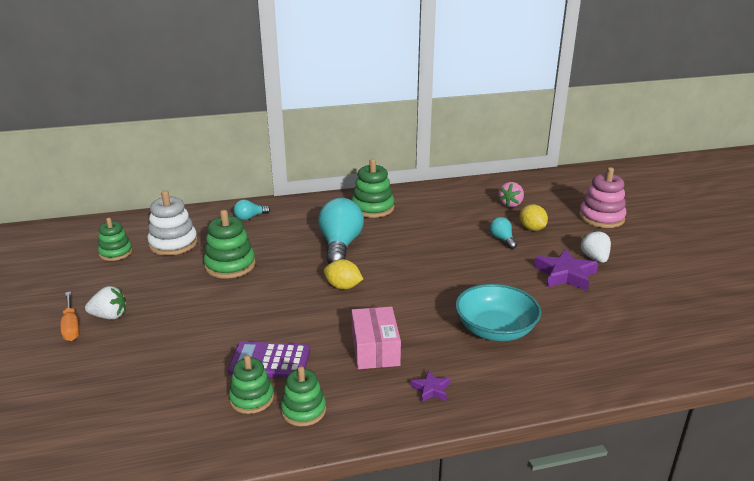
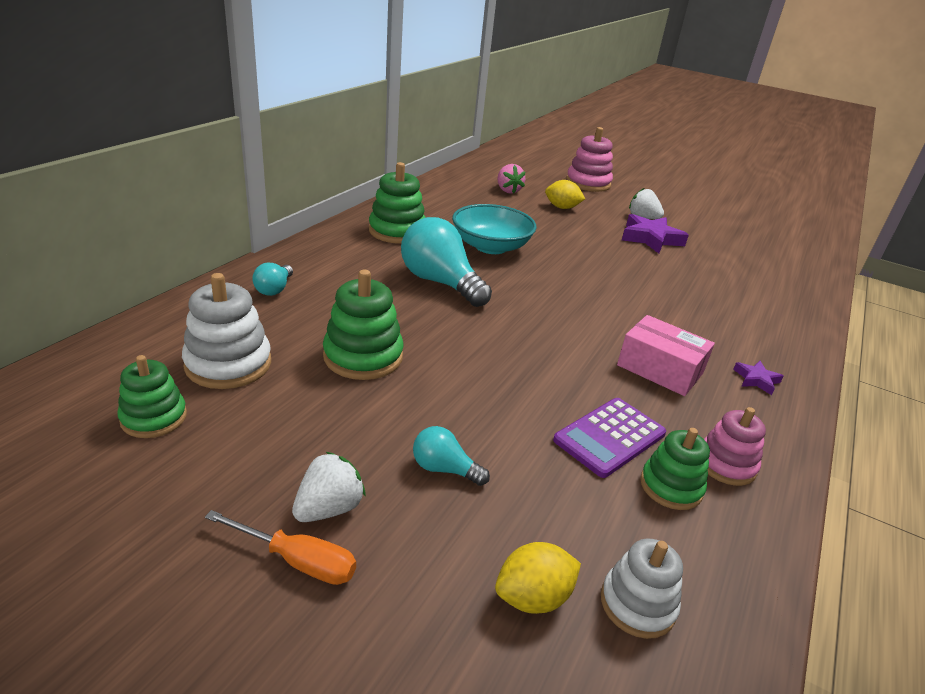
camera: 50 degrees left, 5 degrees up
green stacking toy [281,366,326,426] -> pink stacking toy [704,407,766,486]
yellow lemon [324,259,363,290] -> yellow lemon moved to [495,542,581,614]
turquoise bowl [455,284,541,341] -> turquoise bowl moved to [452,204,537,254]
turquoise light bulb [490,217,517,249] -> turquoise light bulb moved to [413,426,490,486]
none -> white stacking toy [601,539,683,639]

